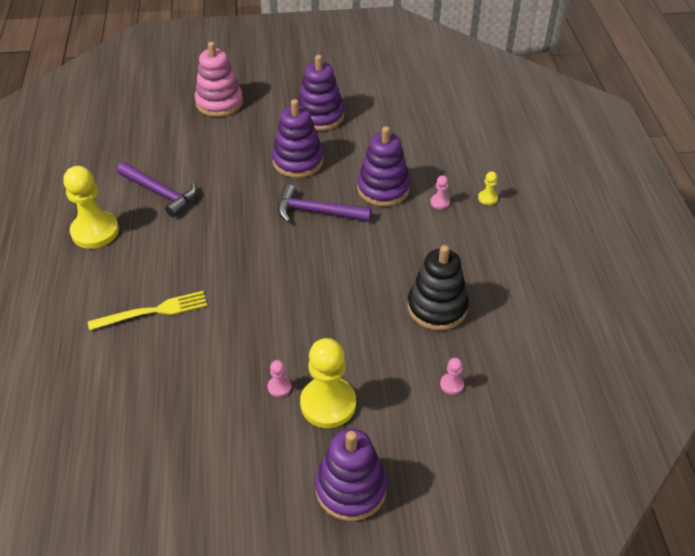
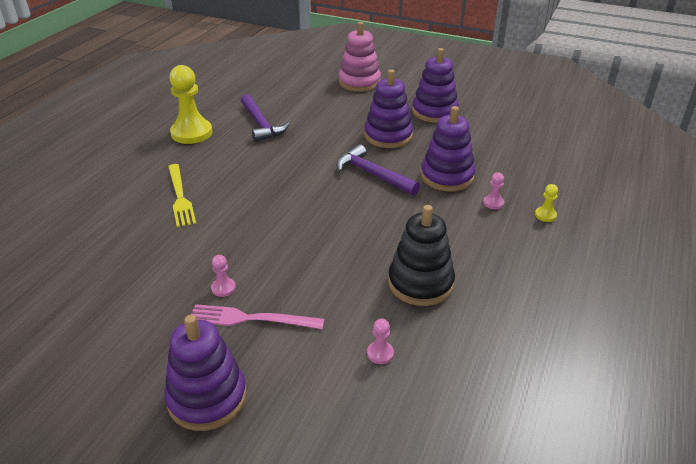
camera: 30 degrees right, 10 degrees down
yellow fork [88,291,207,331] -> yellow fork turned 60 degrees clockwise [168,164,196,227]
yellow pawn [300,338,356,428] -> pink fork [191,304,325,329]

